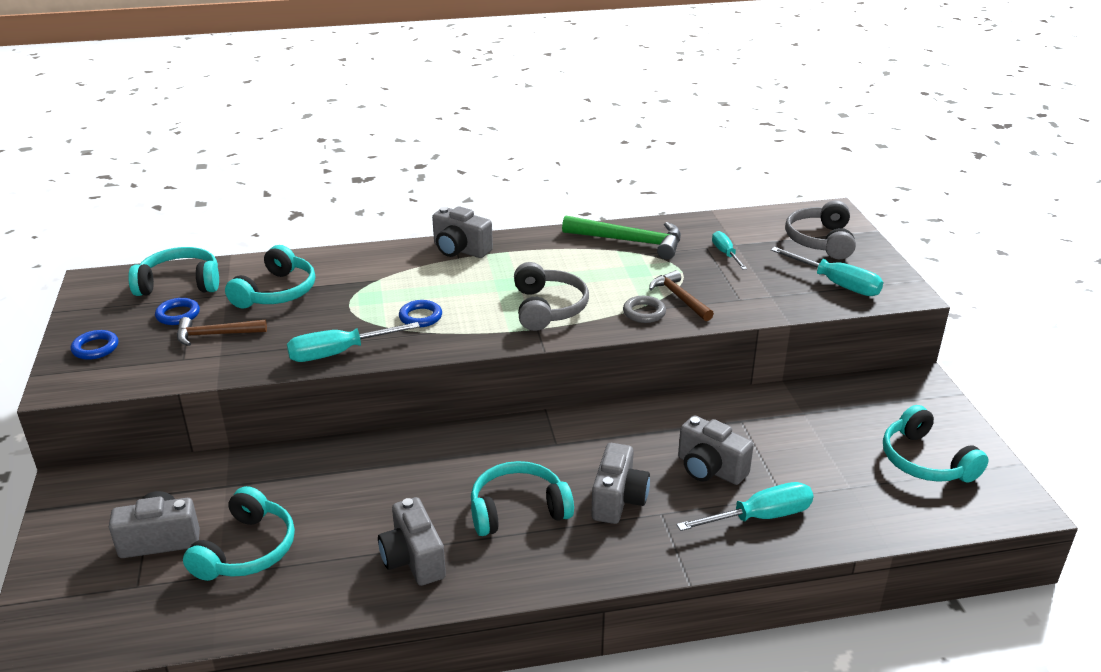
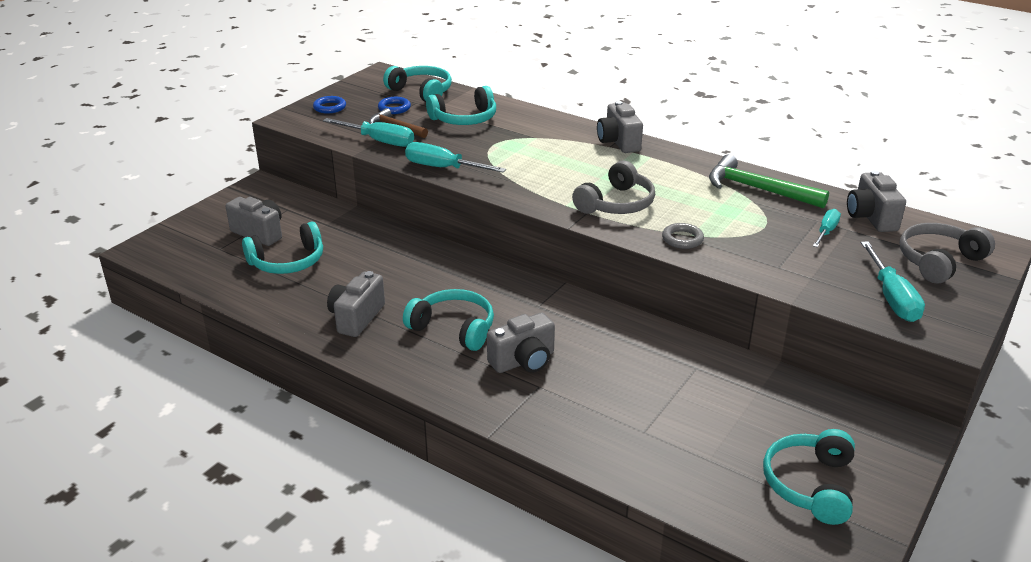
camera: 45 degrees right, 0 degrees up
blue ring [399,300,442,327] -> none
green hammer [562,215,681,260] -> green hammer turned 150 degrees clockwise [709,154,829,209]
brown hammer [649,270,714,321] -> none
turquoise screwdriver [677,482,814,531] -> turquoise screwdriver moved to [323,118,414,147]
grey camera [678,415,754,485] -> grey camera moved to [847,170,906,232]

